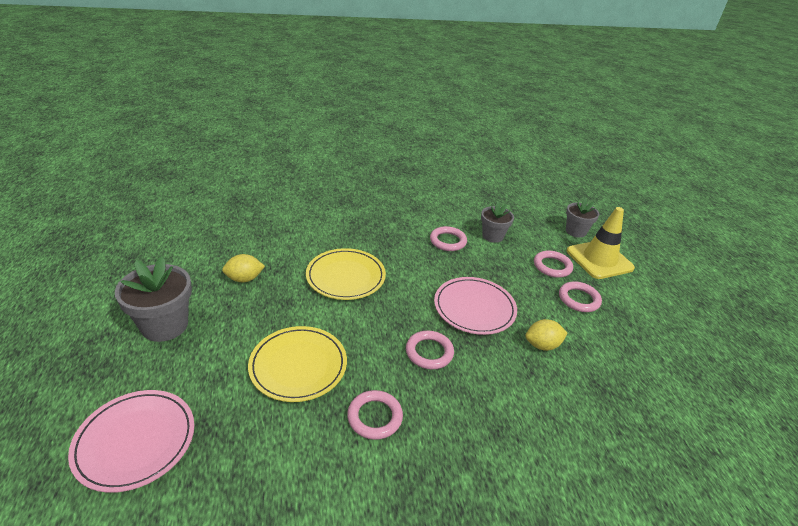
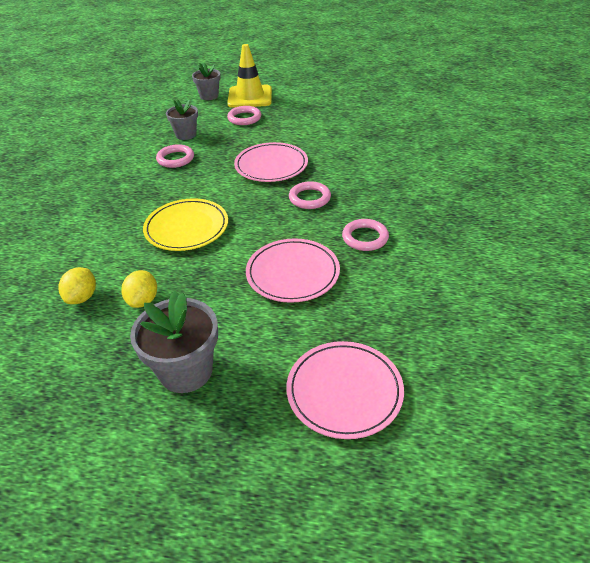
camera: 65 degrees left, 5 degrees up
yellow plate [248,326,347,402] -> pink plate [246,238,340,303]
yellow lemon [526,319,567,351] -> yellow lemon moved to [58,267,96,304]
pink ring [559,281,602,312] -> none

